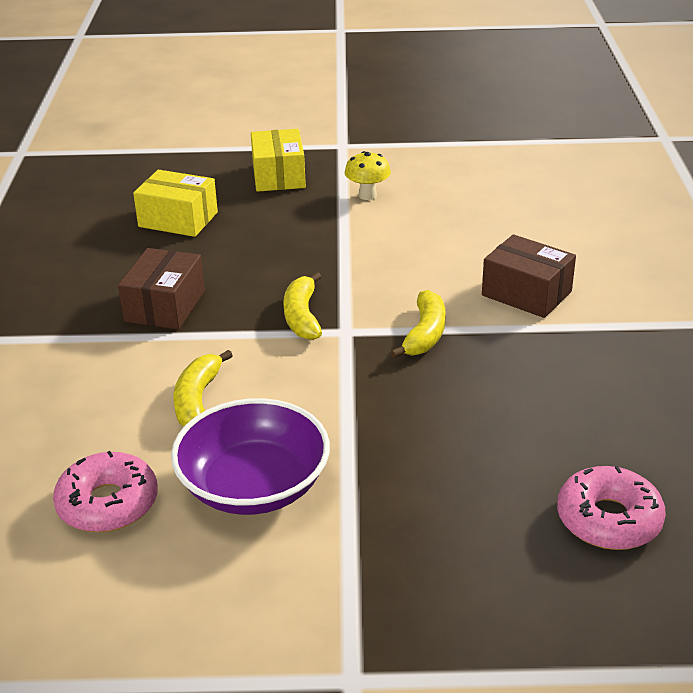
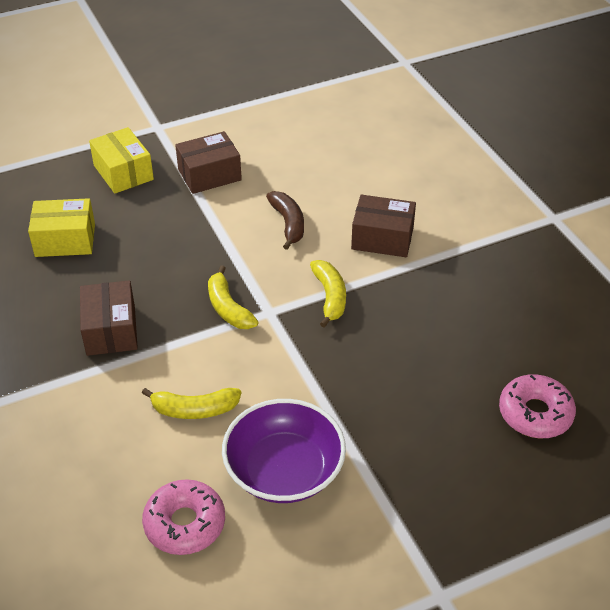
camera: 25 degrees left, 10 degrees up
yellow banana [173,350,233,426] -> yellow banana turned 75 degrees counterclockwise [142,388,241,419]
yellow mushroom [345,151,391,200] -> brown box [175,131,242,194]
none -> brown banana [266,191,304,250]

